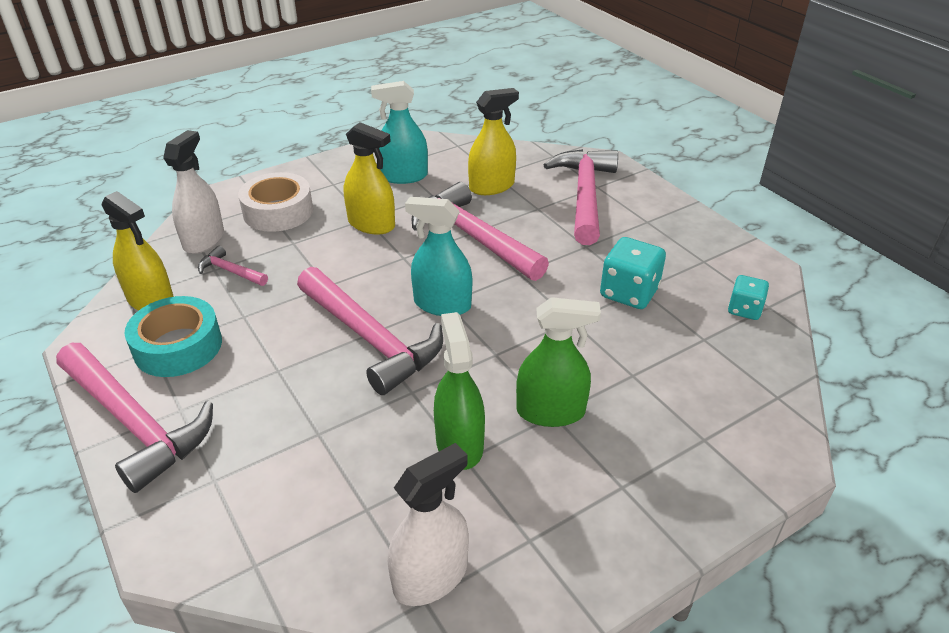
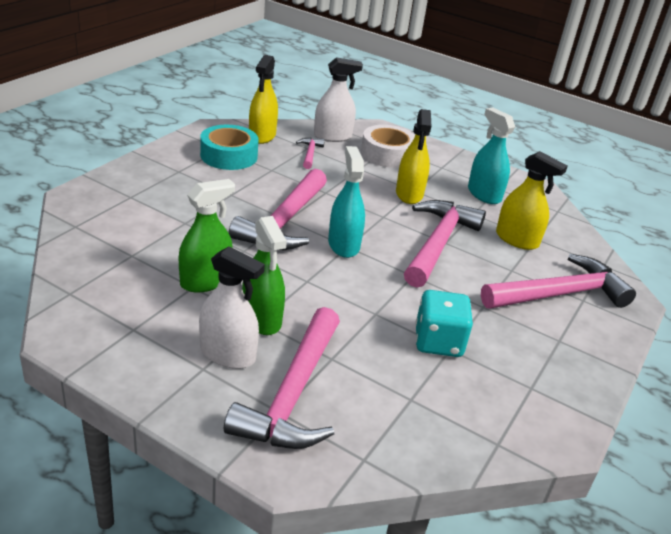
camera: 60 degrees right, 5 degrees down
pink hammer [56,343,213,493] -> pink hammer moved to [224,307,340,449]
white spray bottle [388,443,469,606] -> white spray bottle moved to [199,246,265,369]
turquoise dice [728,275,769,320] -> none

